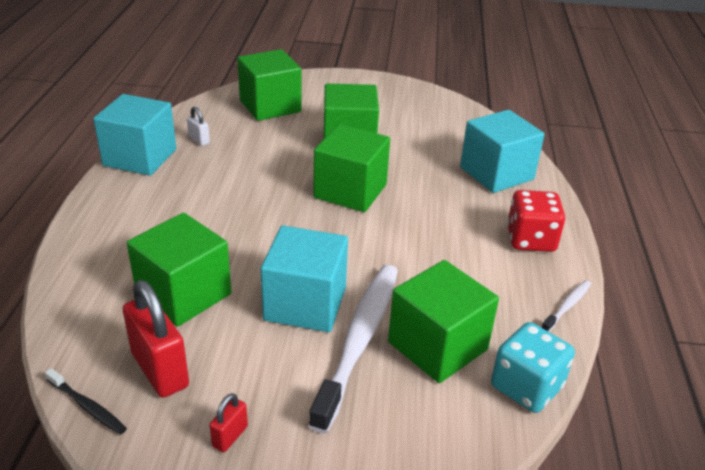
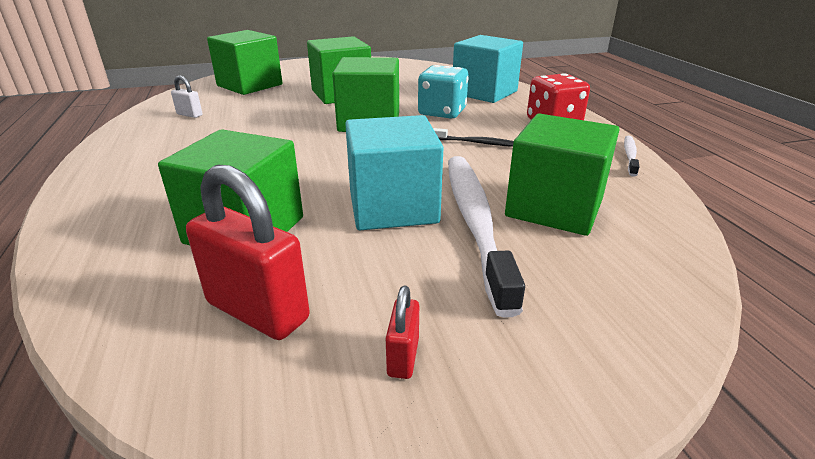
camera: 20 degrees left, 5 degrees down
black toothbrush [45,368,127,435] -> black toothbrush moved to [433,128,514,147]
turquoise cube [93,94,176,176] -> none
turquoise dice [491,322,575,413] -> turquoise dice moved to [418,65,468,119]

